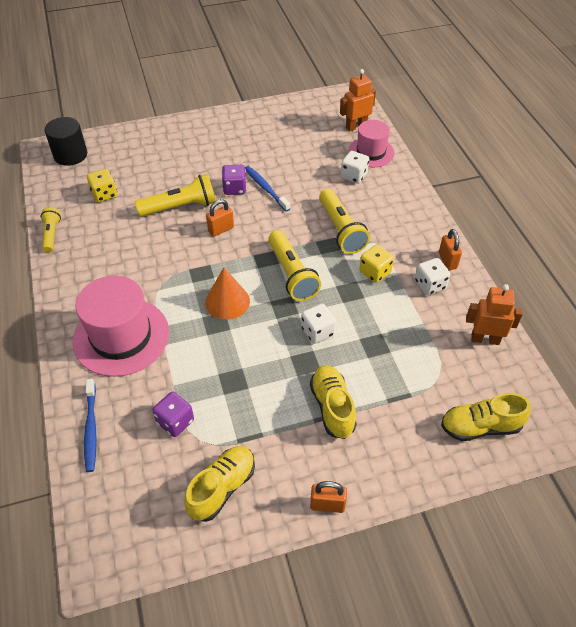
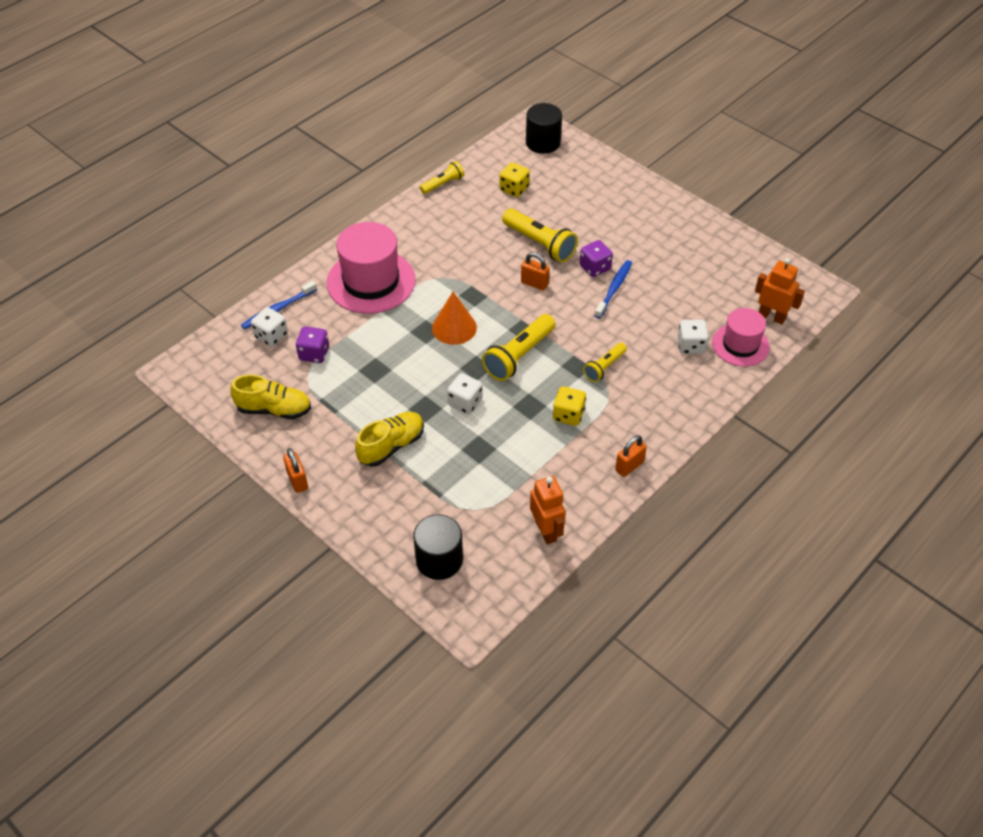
camera: 60 degrees right, 0 degrees up
yellow flashlight [319,189,370,254] -> yellow flashlight [583,343,627,382], size x0.59
white dice [415,258,451,295] -> white dice moved to [251,307,288,347]
yellow shoe [441,393,531,441] -> black cylinder [413,514,463,580]

